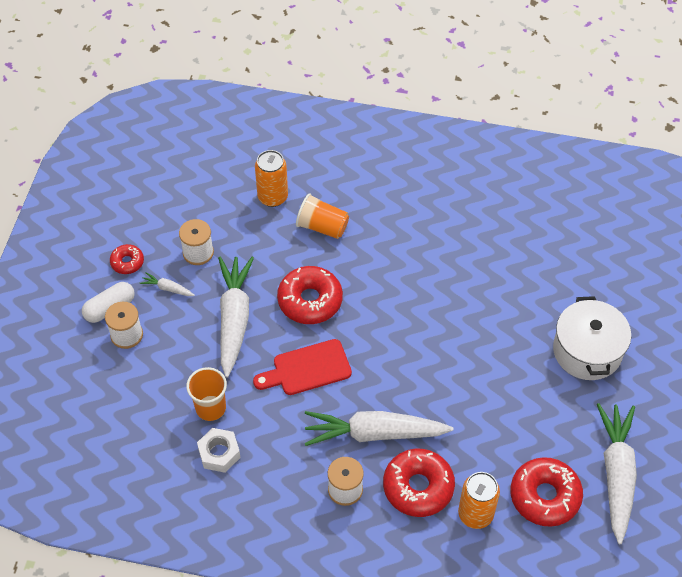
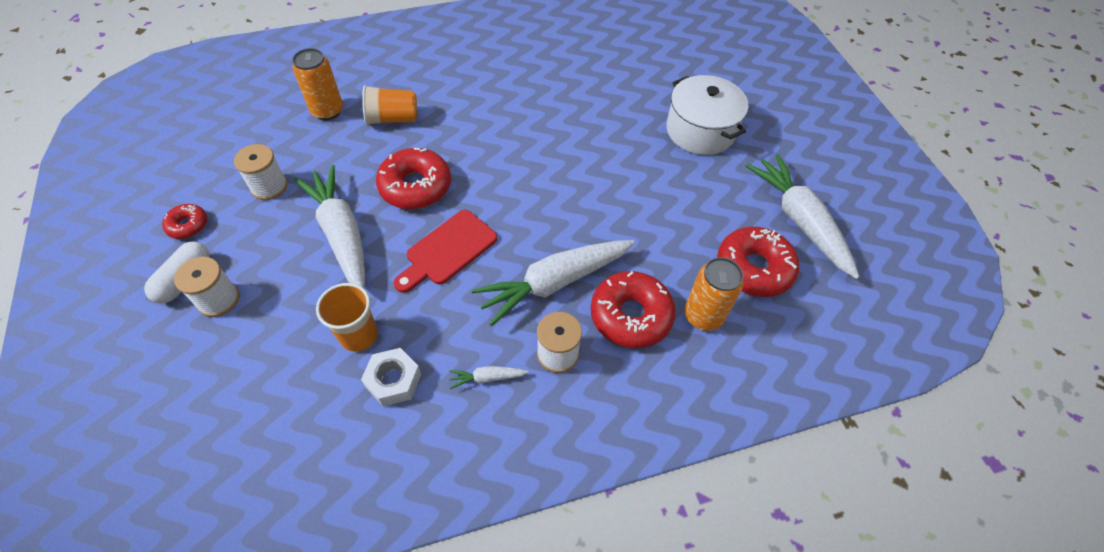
camera: 30 degrees left, 0 degrees up
white carrot [140,272,195,296] -> white carrot moved to [449,366,529,389]

